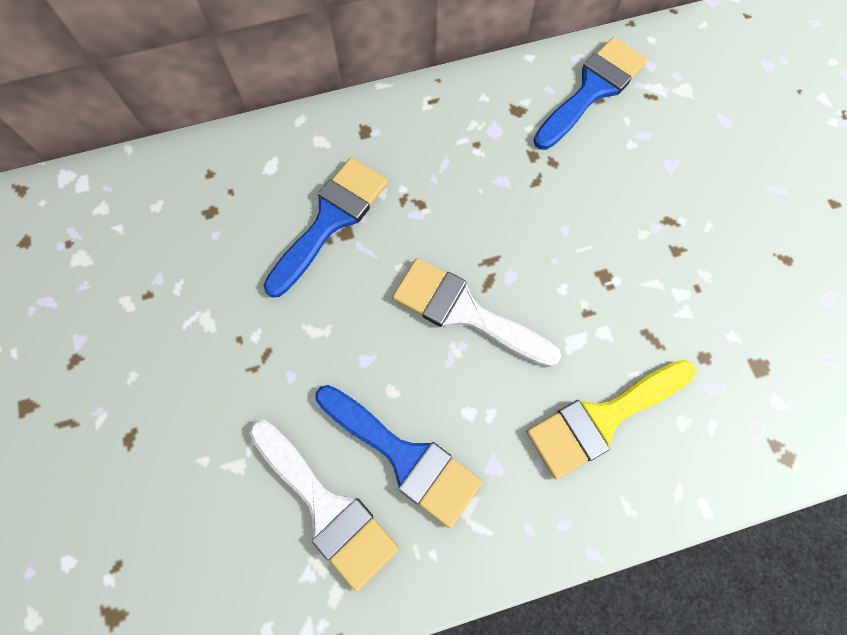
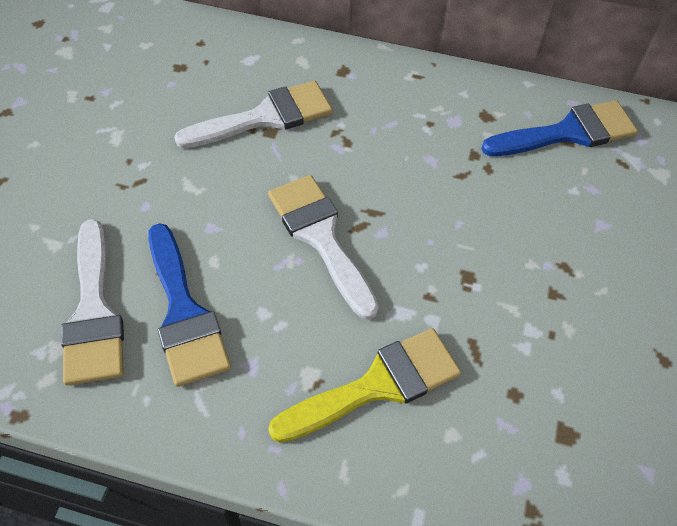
camera: 30 degrees right, 15 degrees down
blue brush [264,158,388,298] -> white brush [174,81,333,148]
yellow brush [527,360,696,479] -> yellow brush turned 150 degrees clockwise [268,328,461,443]

